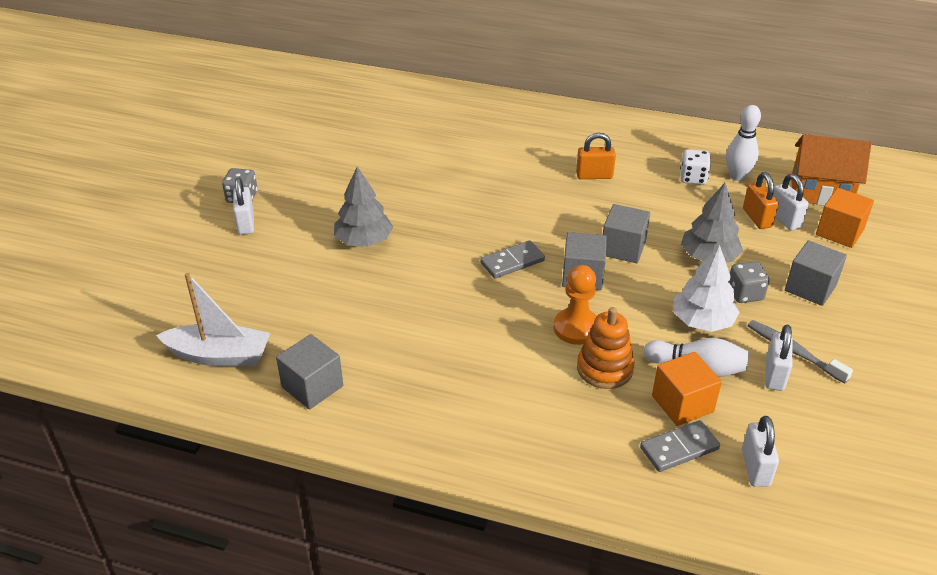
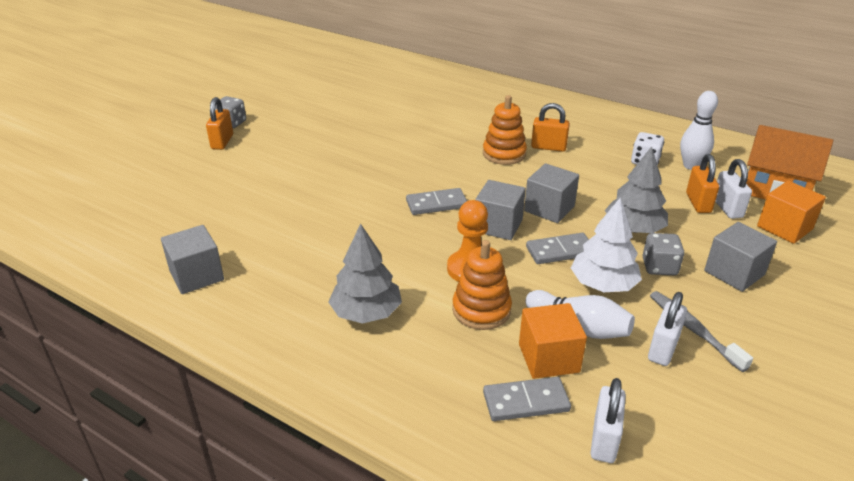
camera: 15 degrees right, 5 degrees down
white boat [156,273,270,366] -> none
white padlock [233,177,254,235] -> orange padlock [206,97,233,150]
grey tree [334,167,393,247] -> grey tree moved to [328,223,402,324]
none -> orange stacking toy [483,95,527,165]
none -> grey domino [526,233,589,264]

